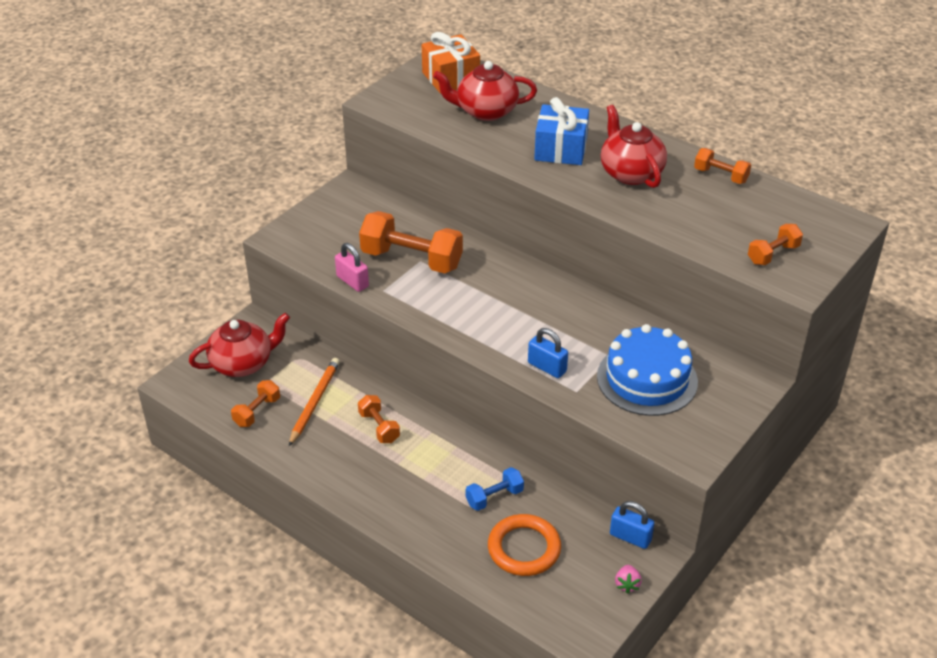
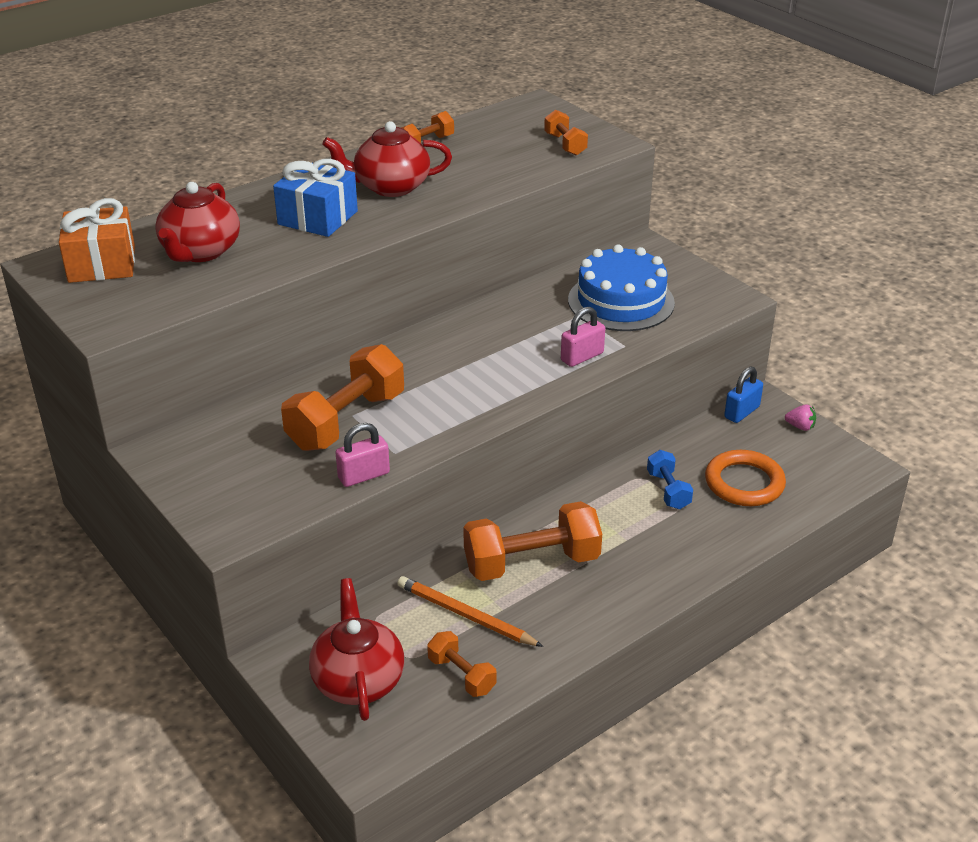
camera: 75 degrees left, 5 degrees down
orange dumbbell [358,395,400,443] -> orange dumbbell [463,501,602,581], size x1.91
blue padlock [528,328,568,378] -> pink padlock [561,307,605,367]

